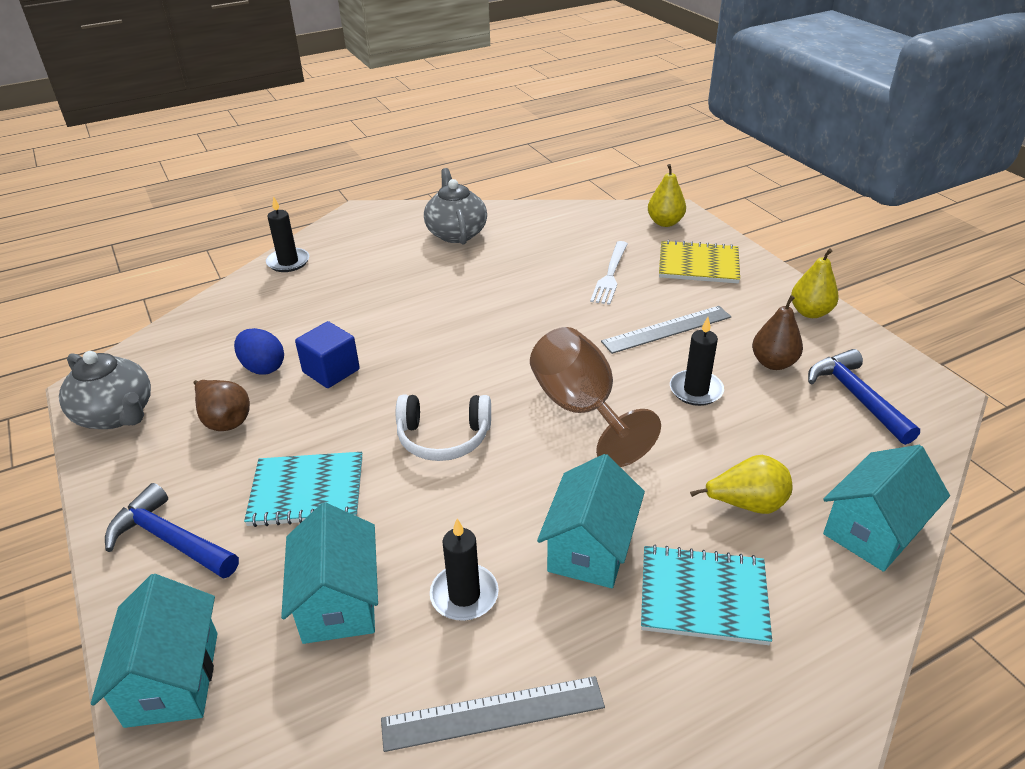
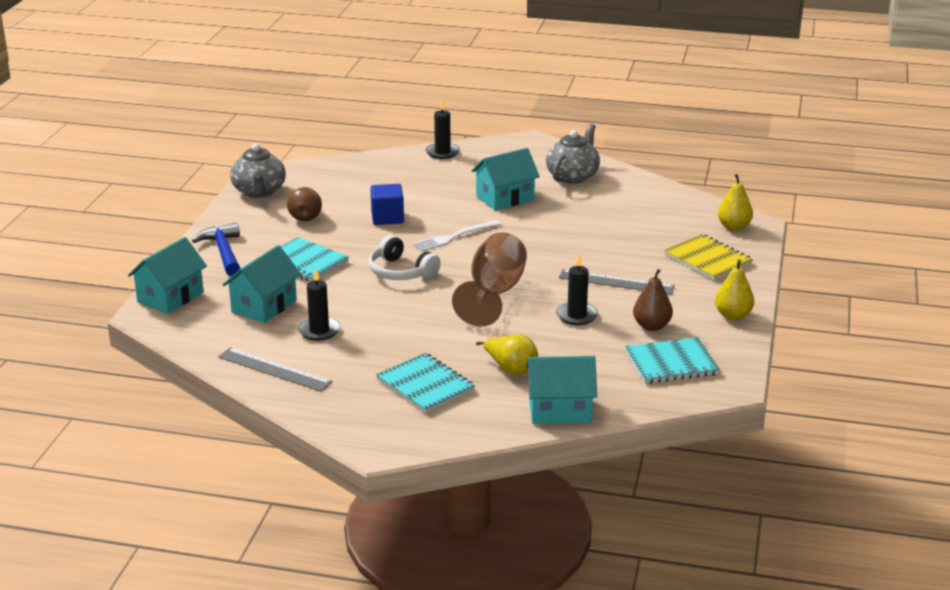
camera: 40 degrees right, 10 degrees down
blue egg [234,328,284,375] -> none
turquoise house [537,454,645,588] -> turquoise house moved to [472,148,540,210]
white fork [590,241,628,305] -> white fork moved to [412,220,501,251]
blue hammer [808,349,920,445] -> turquoise notebook [625,337,720,383]

